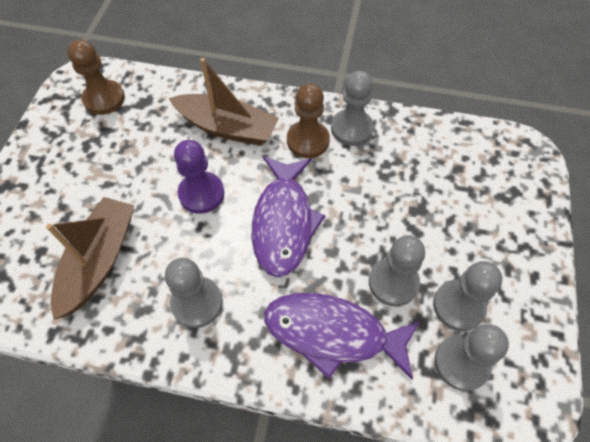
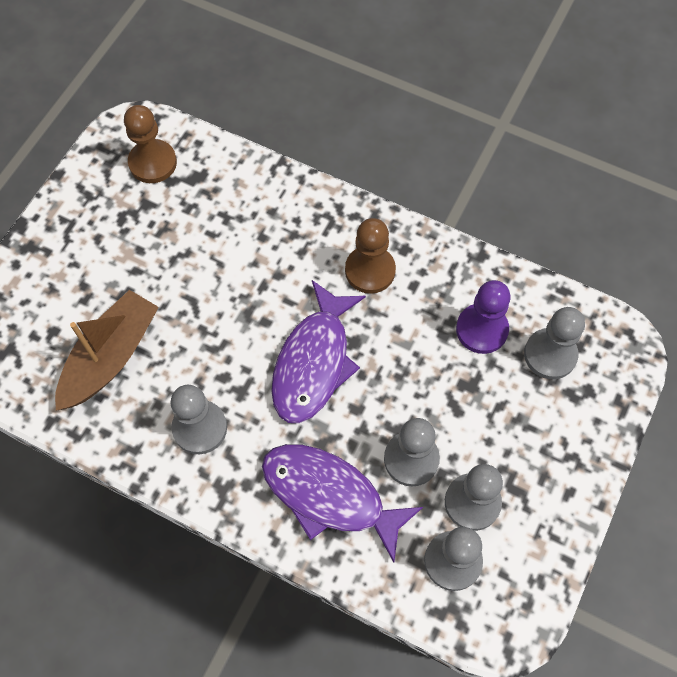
camera: 15 degrees right, 5 degrees up
brown boat [169,58,279,146] -> none
purple pawn [174,140,224,214] -> purple pawn moved to [456,280,511,354]
grey pawn [331,71,374,146] -> grey pawn moved to [524,307,585,380]

